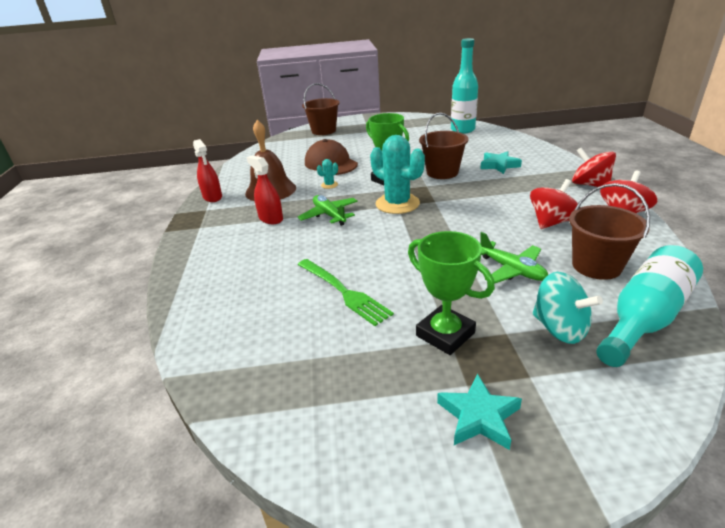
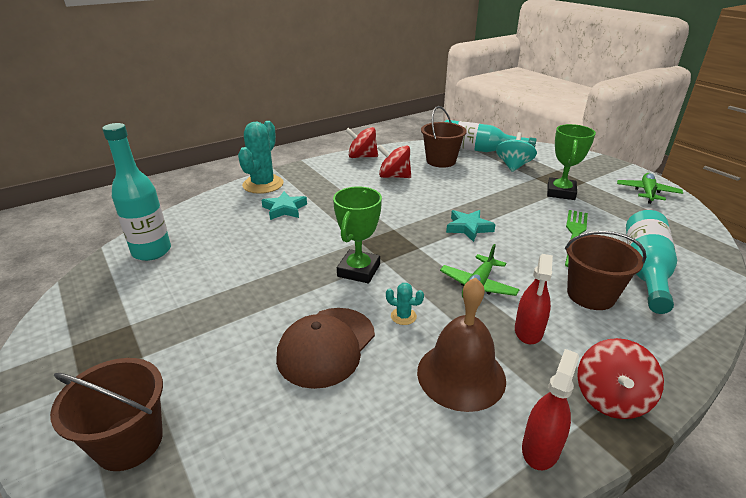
camera: 120 degrees left, 0 degrees up
turquoise cactus [370,135,425,214] -> turquoise cactus moved to [238,121,284,194]
brown bucket [419,113,468,179] -> brown bucket moved to [565,231,646,310]
turquoise star [437,373,522,450] -> turquoise star moved to [446,210,496,242]
green plane [480,232,548,284] -> green plane moved to [617,173,683,204]
red spinning top [572,148,616,187] -> red spinning top moved to [577,338,664,419]
none -> turquoise bottle [626,210,677,314]

